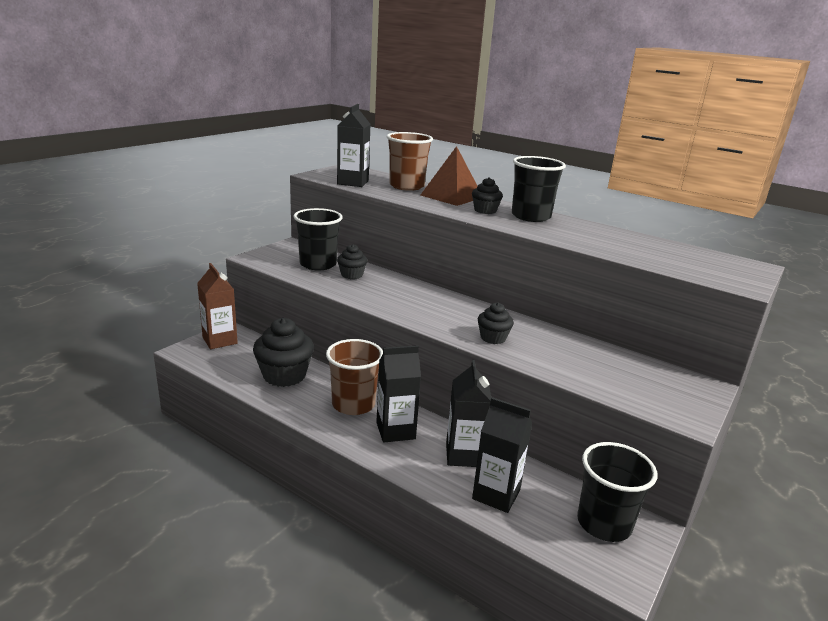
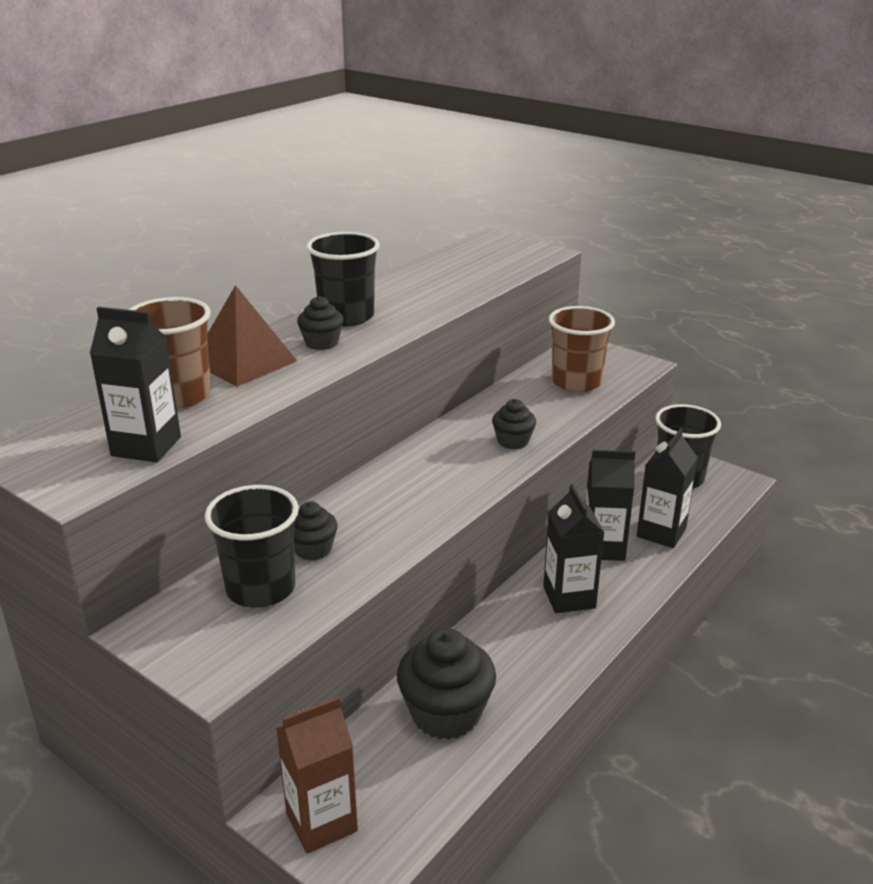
camera: 85 degrees left, 5 degrees up
brown cup [326,339,383,415] -> brown cup moved to [549,306,615,392]

